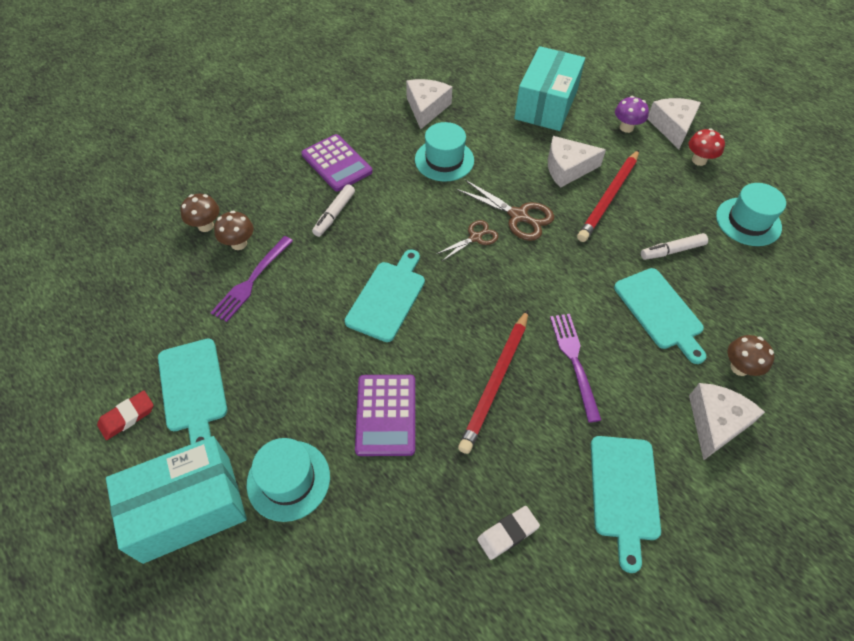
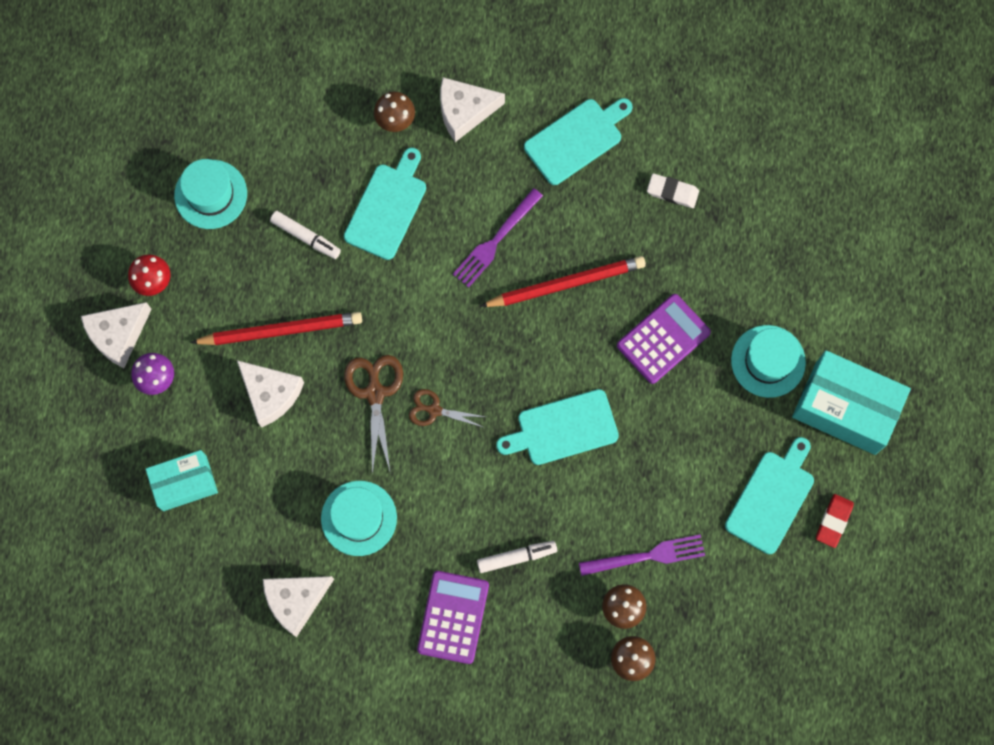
camera: 130 degrees left, 20 degrees up
red eraser [97,391,154,440] -> red eraser turned 75 degrees counterclockwise [816,494,854,548]
turquoise box [514,46,585,131] -> turquoise box [145,450,218,511], size x0.63

